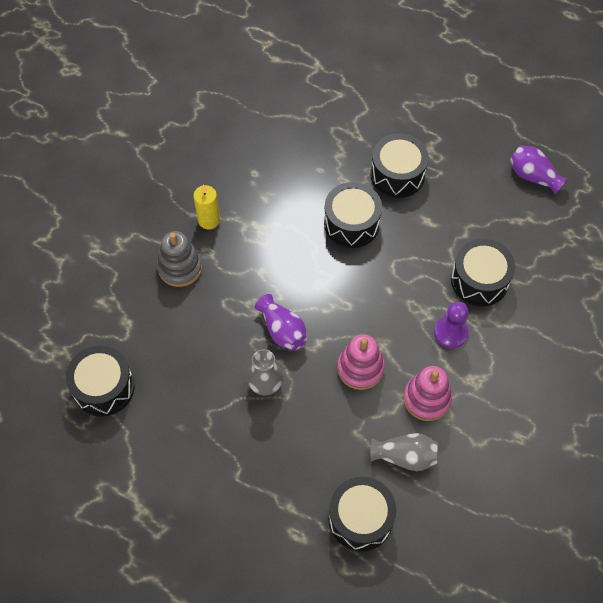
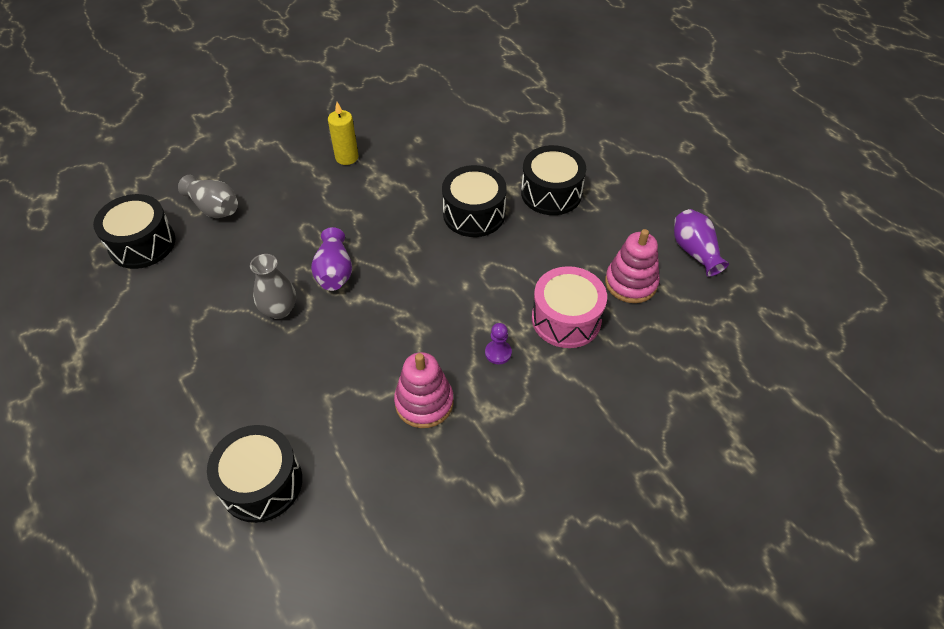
camera: 30 degrees right, 10 degrees down
grey stacking toy [157,231,202,287] -> none
pink stacking toy [337,334,385,390] -> pink stacking toy moved to [605,229,660,303]
grey vase [371,433,438,471] -> grey vase moved to [178,175,238,218]
purple pawn [434,302,469,348] -> purple pawn [485,323,512,364], size x0.65
black drum [451,239,515,306] -> pink drum [532,266,607,348]

